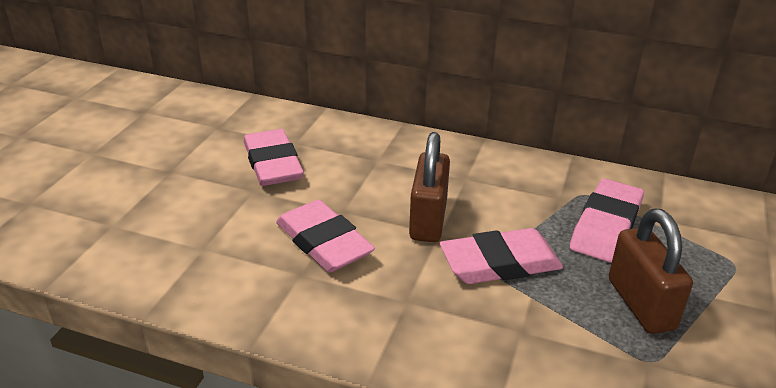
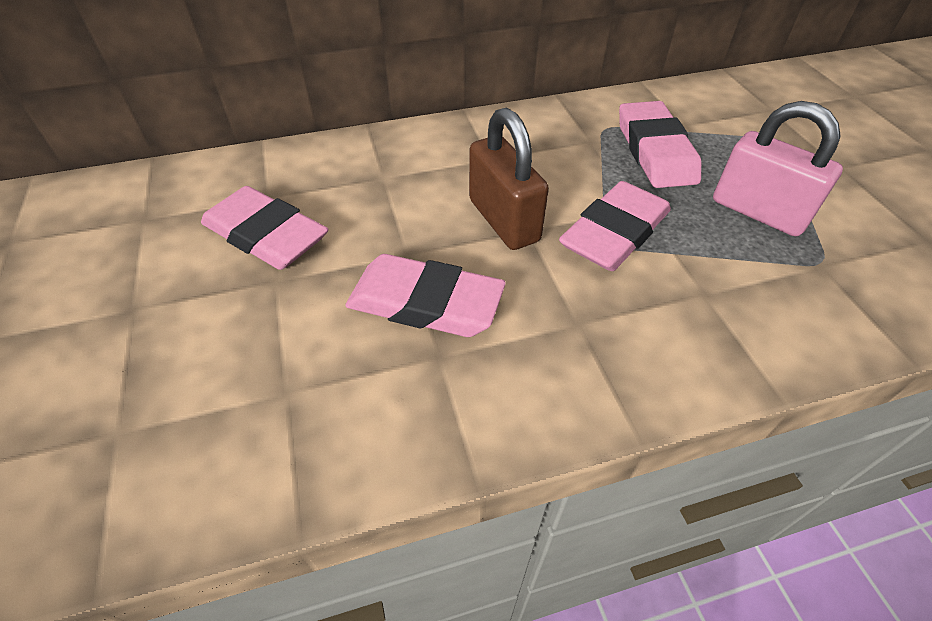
camera: 35 degrees left, 15 degrees up
brown padlock [609,209,693,334] -> pink padlock [713,101,843,236]

